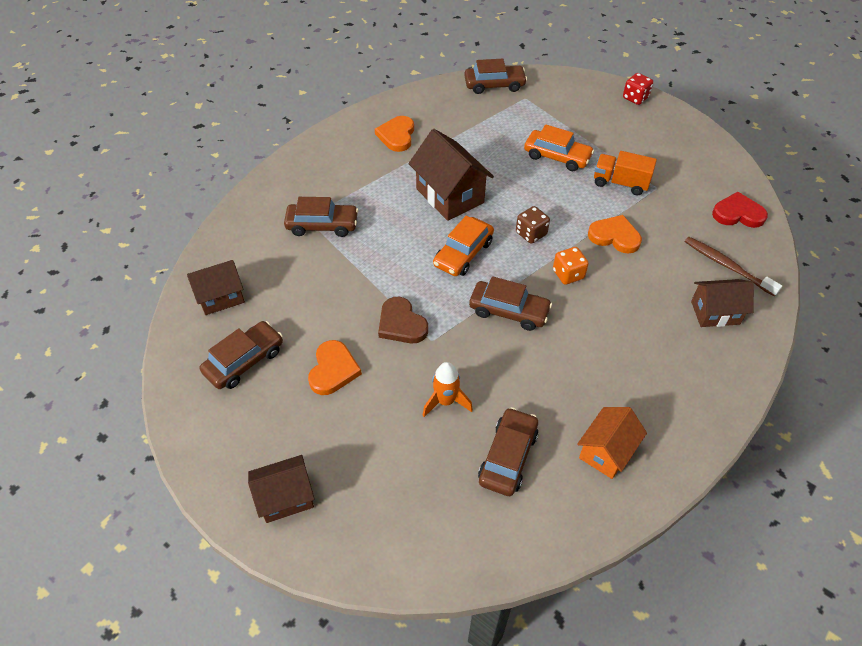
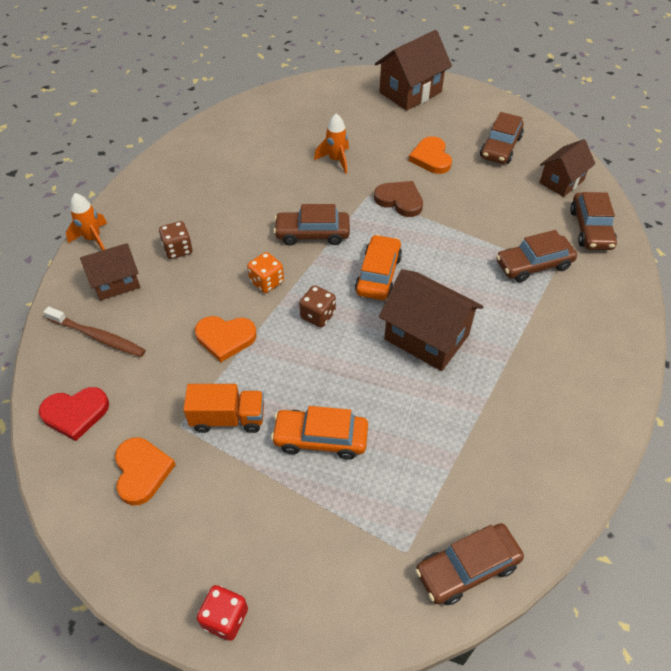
camera: 160 degrees right, 0 degrees up
brown house [248,455,315,523] -> brown house [375,30,452,111], size x1.55
orange heart [375,116,414,152] -> orange heart moved to [115,437,176,505]
brown car [478,407,538,496] -> brown car moved to [570,192,617,250]
orange house [577,407,647,479] -> none
none -> orange rocket [66,193,108,250]
none -> brown dice [159,221,193,259]

